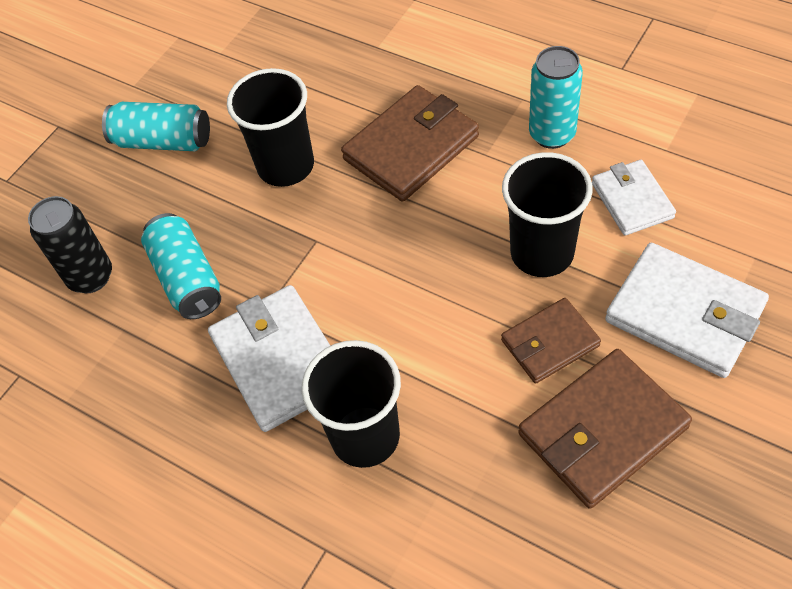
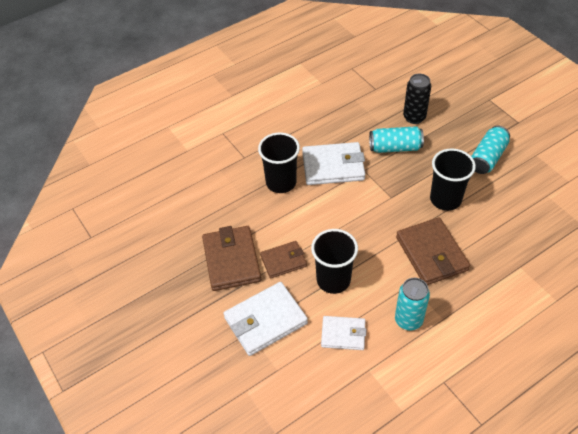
camera: 110 degrees right, 5 degrees down
brown wallet [501,298,601,384] -> brown wallet turned 75 degrees clockwise [260,241,307,278]

